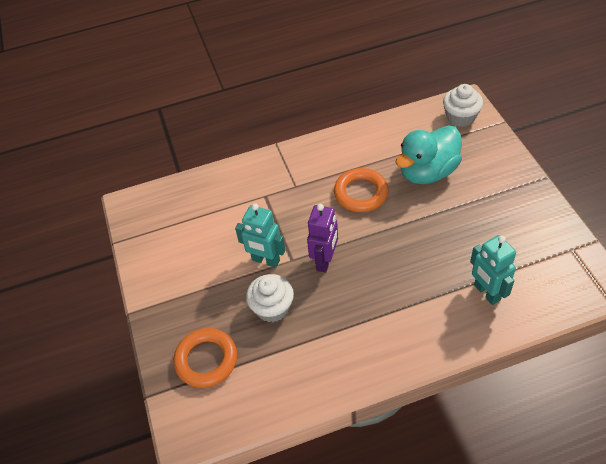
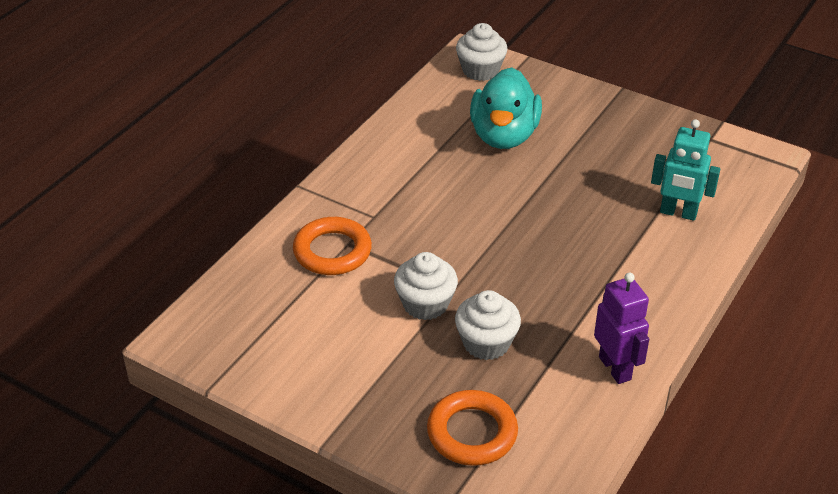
camera: 45 degrees left, 10 degrees down
turquoise robot [235,203,285,268] -> white cupcake [394,252,458,320]
purple robot [307,204,338,273] -> purple robot moved to [594,273,649,384]
orange ring [334,168,389,212] -> orange ring moved to [293,217,372,275]

